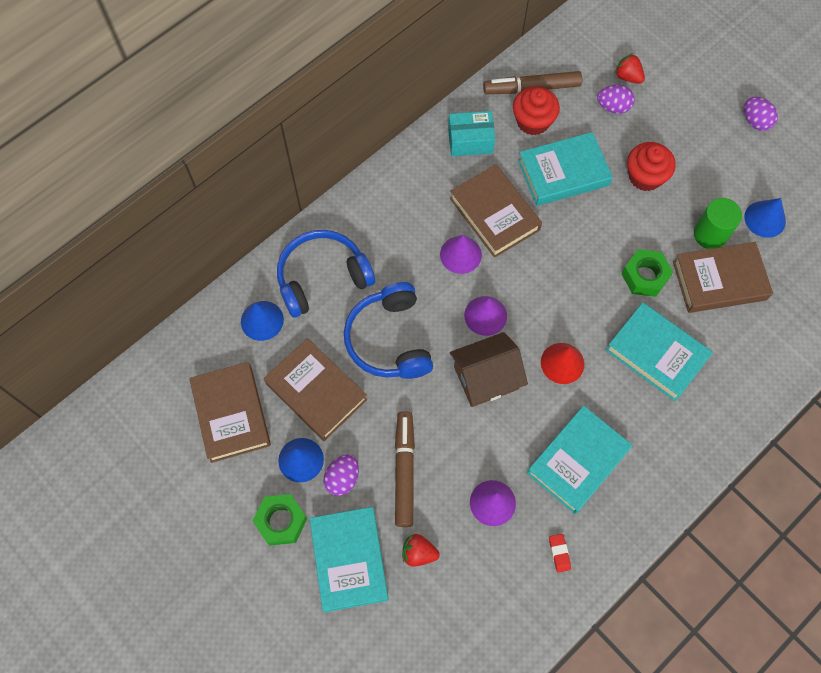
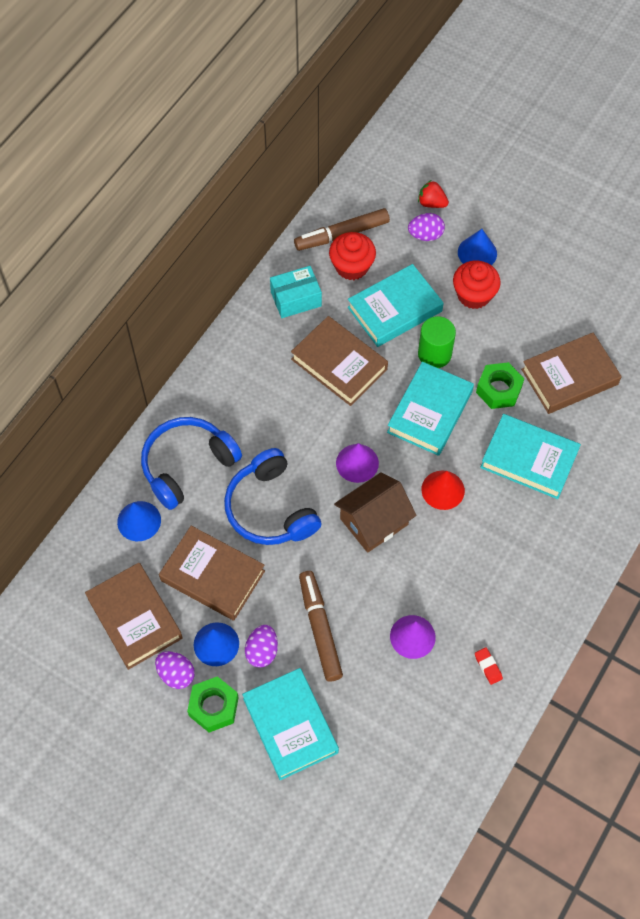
camera: 15 degrees left, 5 degrees down
red strawberry [402,534,440,567] -> none
purple cone [440,235,482,274] -> none
turquoise book [527,406,632,514] -> turquoise book moved to [387,362,474,456]
green cylinder [694,198,742,249] -> green cylinder moved to [418,316,456,368]
purple egg [744,97,778,131] -> purple egg moved to [155,651,195,689]
blue cone [744,198,786,238] -> blue cone moved to [458,229,497,265]

